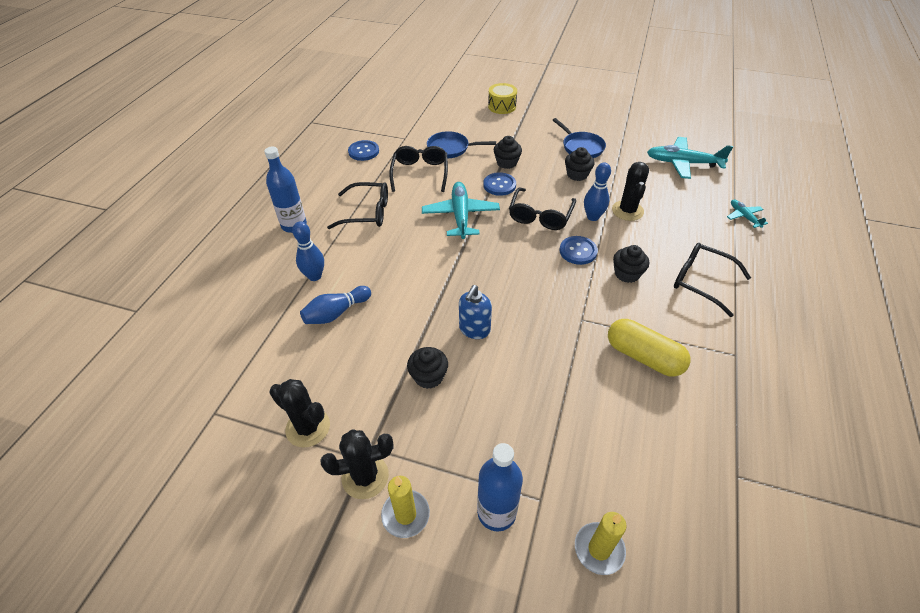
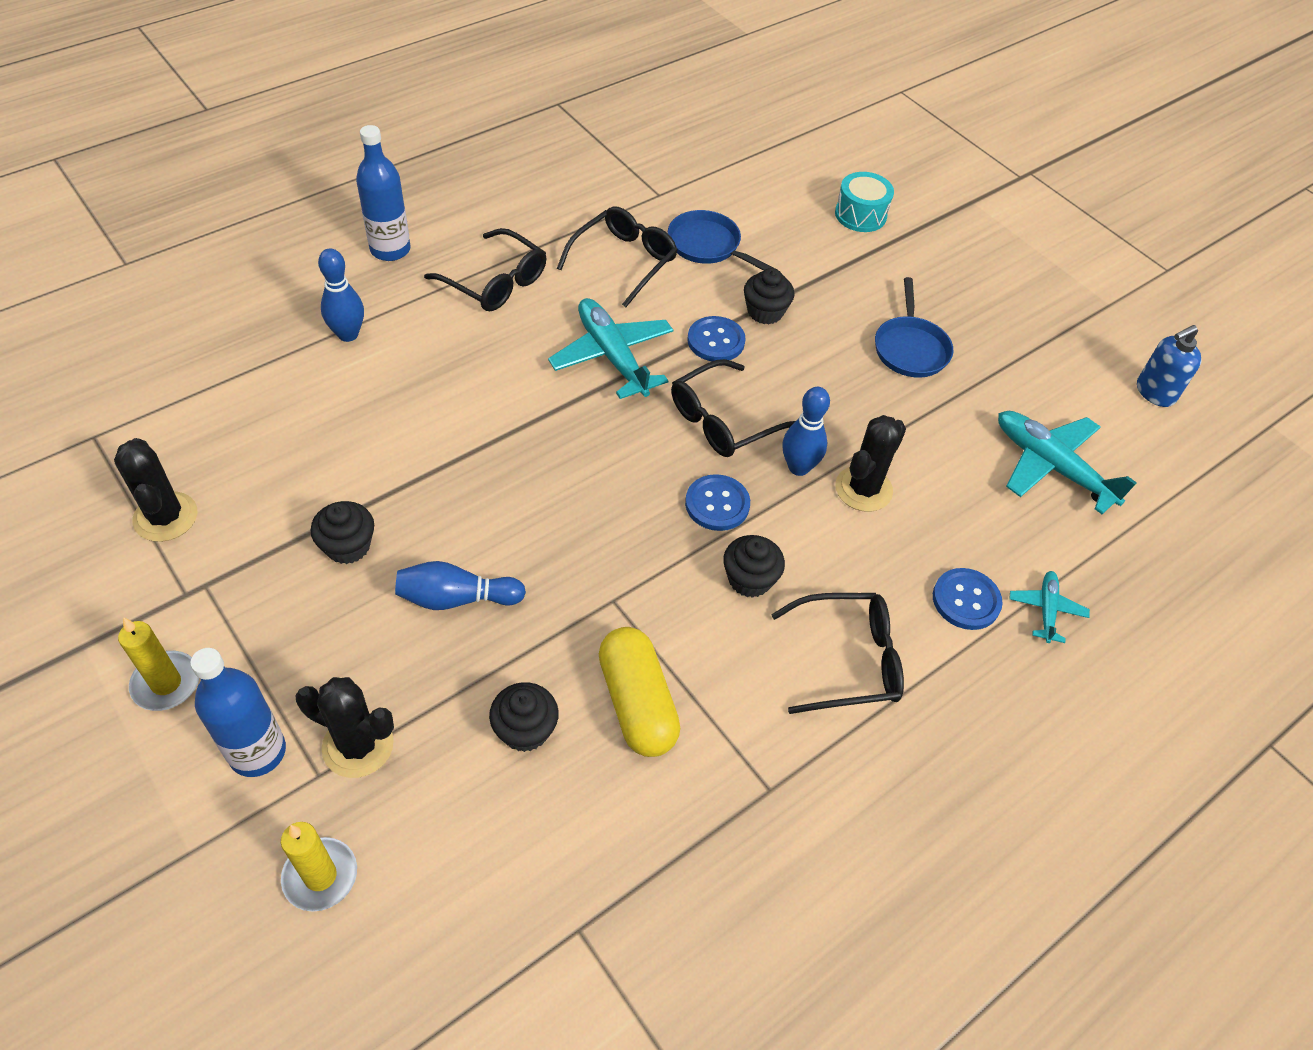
camera: 30 degrees right, 5 degrees up
blue bowling pin [300,286,371,324] -> blue bowling pin moved to [395,561,526,610]
black cactus [320,429,394,499] -> black cactus moved to [295,677,394,778]
blue button [348,140,379,161] -> blue button moved to [933,568,1003,630]
turquoise plane [422,182,500,239] -> turquoise plane turned 60 degrees counterclockwise [548,298,673,399]
blue soap dispenser [459,285,492,339] -> blue soap dispenser moved to [1137,325,1202,407]
yellow drum [488,83,517,114] -> turquoise drum [835,172,894,232]
black cupcake [565,147,595,181] -> black cupcake moved to [489,682,559,752]
black glasses [674,243,751,317] -> black glasses turned 105 degrees clockwise [771,593,904,714]

